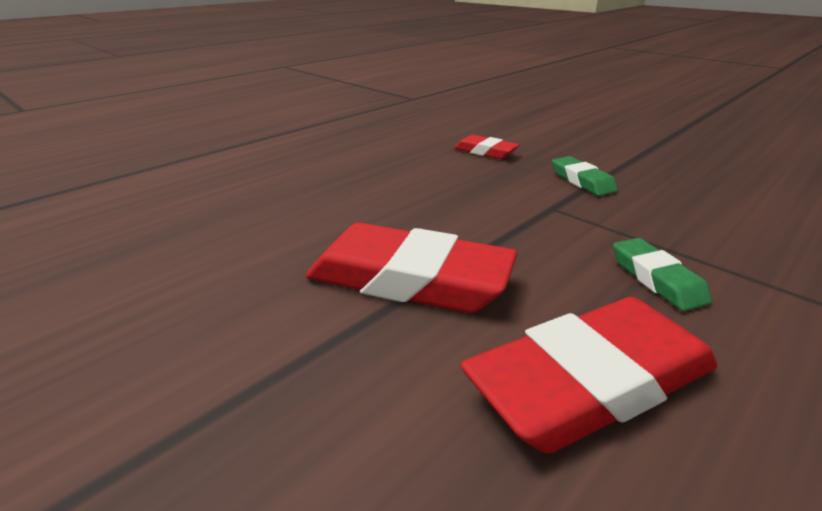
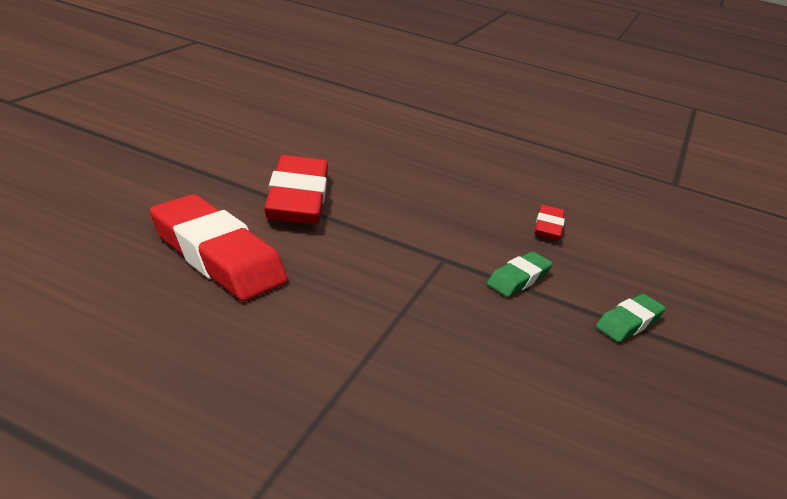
camera: 65 degrees right, 0 degrees up
green eraser [613,238,712,311] -> green eraser moved to [596,294,666,342]

